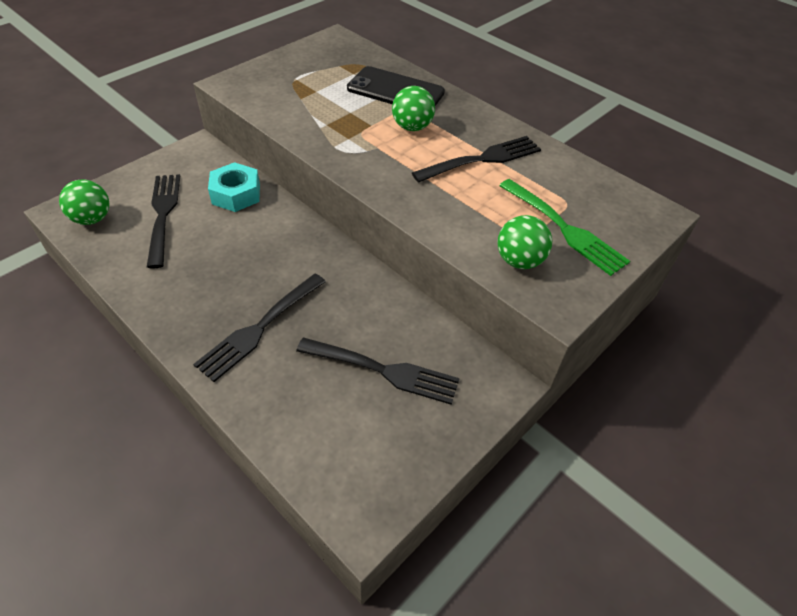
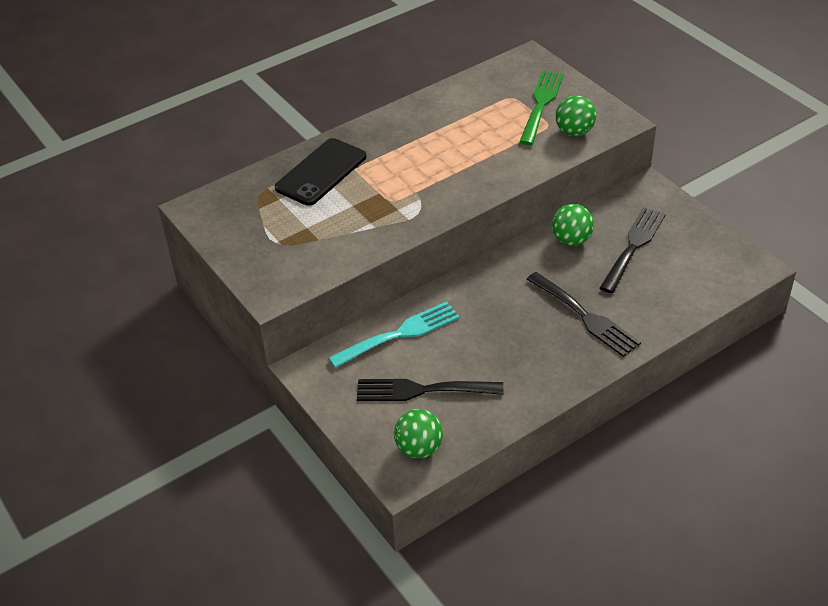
camera: 75 degrees left, 5 degrees down
turquoise nut [208,162,260,212] -> turquoise fork [328,301,460,368]
green ball [392,86,435,131] -> green ball moved to [552,204,594,246]
black fork [412,136,541,183] -> none
green fork [499,179,630,276] -> green fork turned 45 degrees counterclockwise [519,71,564,145]

